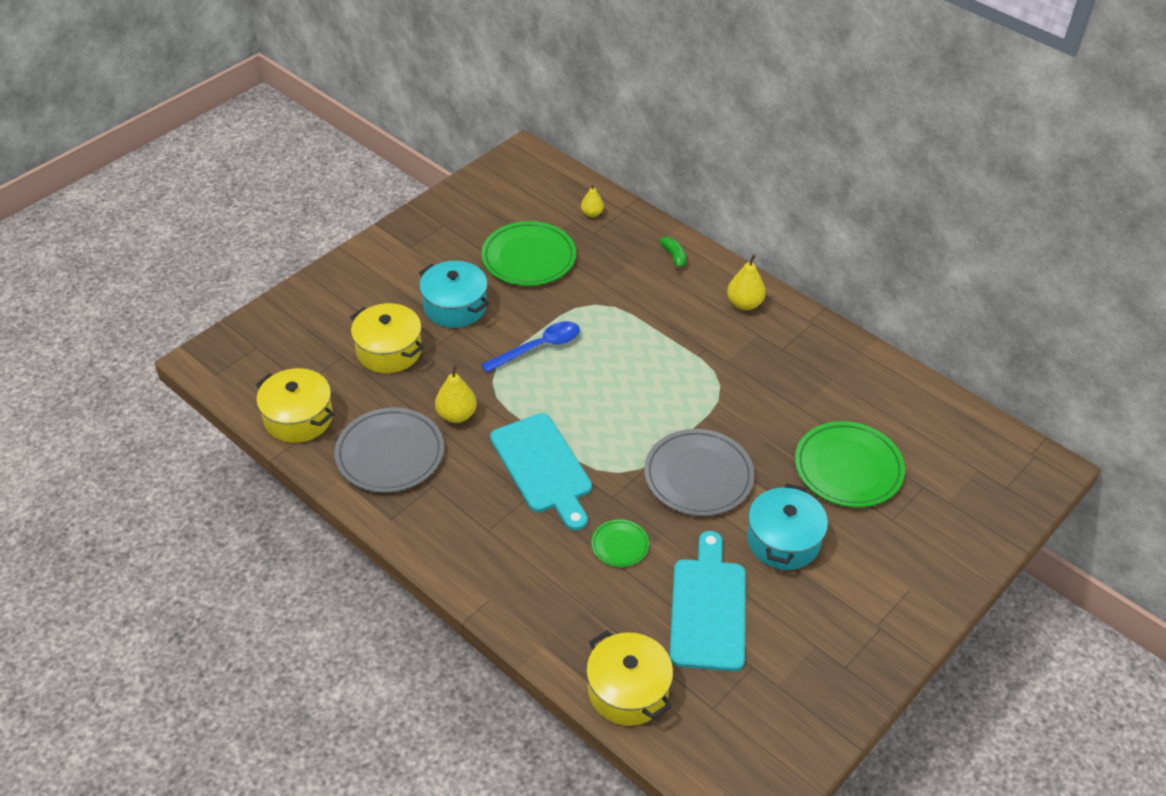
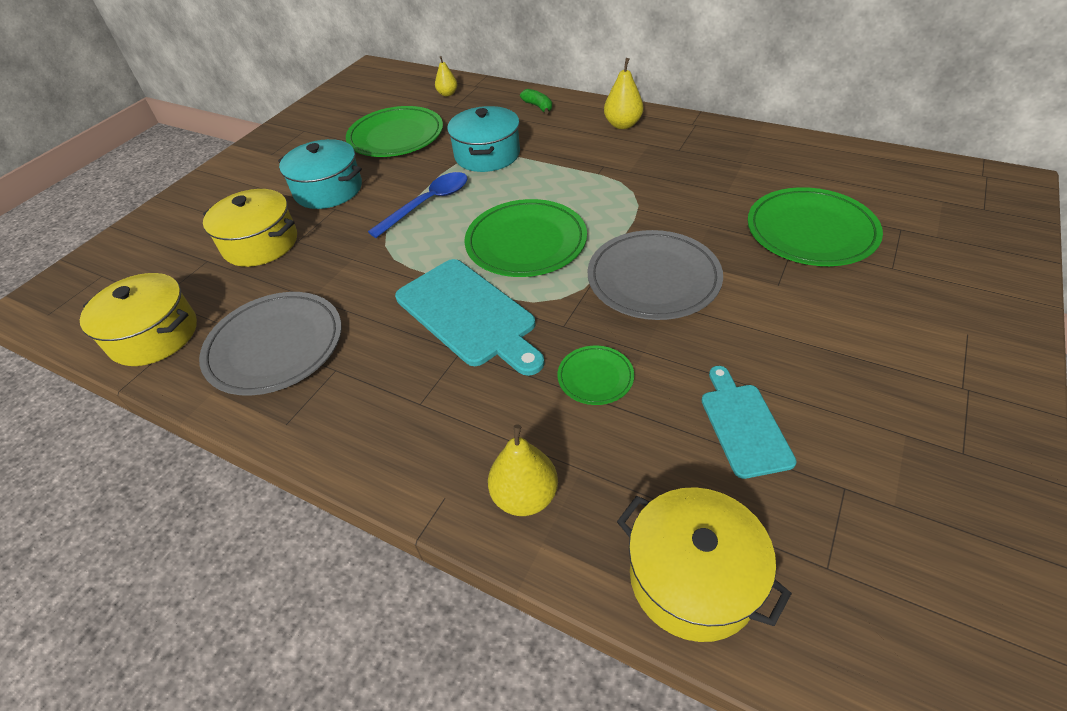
camera: 10 degrees left, 0 degrees up
yellow pear [435,365,477,423] -> yellow pear moved to [488,424,558,516]
turquoise cutting board [669,531,746,671] -> turquoise cutting board [701,366,797,479], size x0.60
turquoise pot [747,484,828,570] -> turquoise pot moved to [447,106,520,172]
none -> green plate [464,199,587,277]

